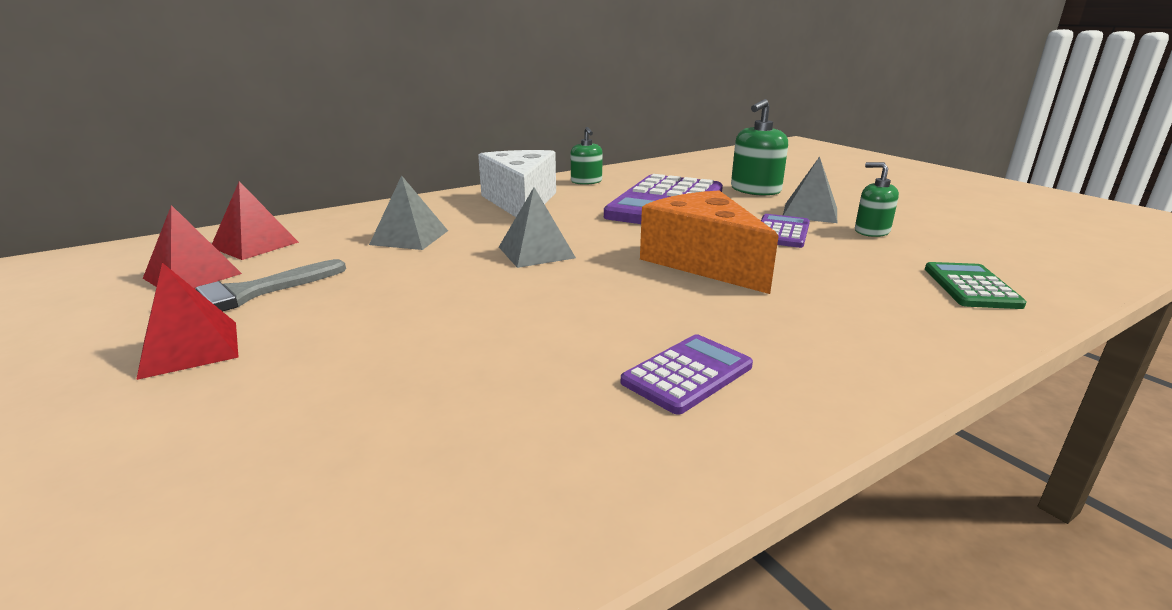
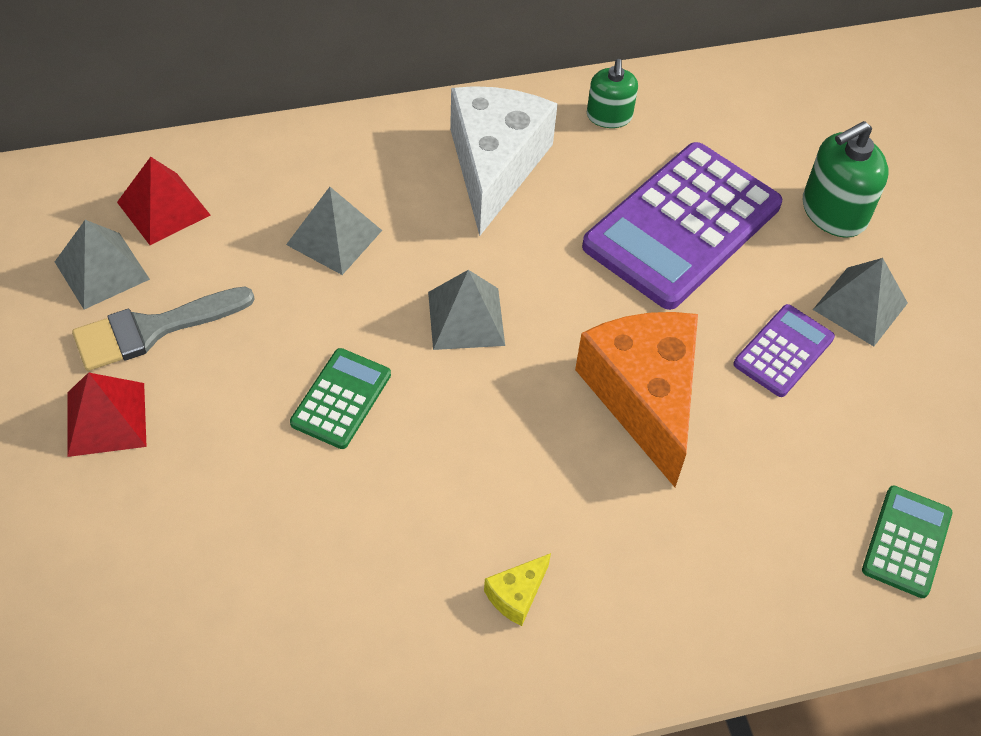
camera: 15 degrees right, 30 degrees up
red pyramid [143,205,242,288] -> grey pyramid [55,220,150,309]
purple calculator [621,334,753,415] -> yellow cheese [484,553,551,626]
green soap dispenser [855,162,899,237] -> none
none -> green calculator [290,348,391,449]

